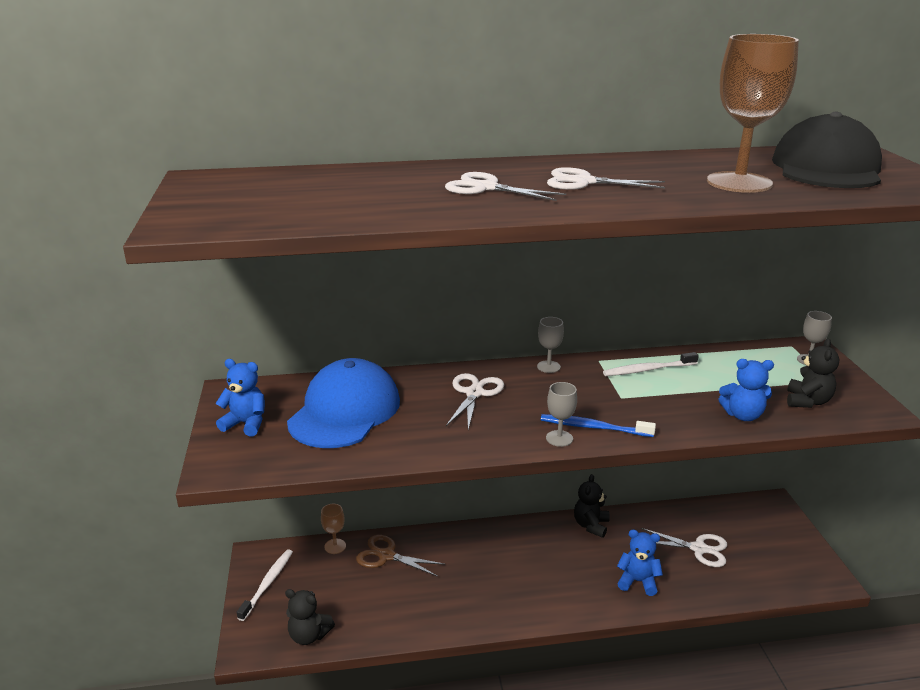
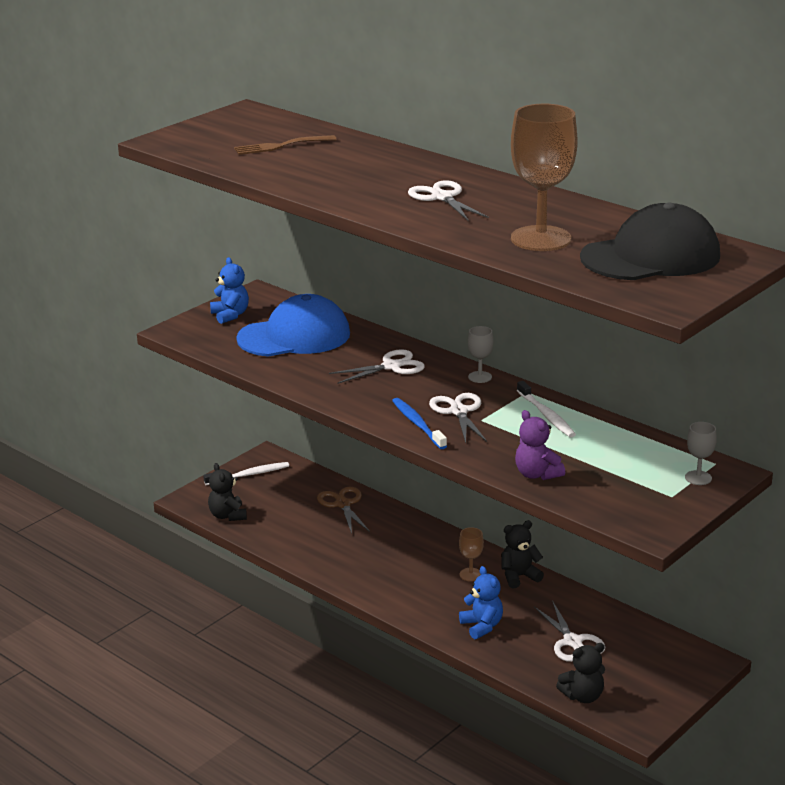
camera: 50 degrees right, 0 degrees up
brown goblet [321,503,346,554] -> brown goblet moved to [459,527,484,582]
white scissors [445,172,566,201] -> white scissors moved to [429,393,487,443]
grey goblet [546,382,577,447] -> none
white toothbrush [603,352,699,376] -> white toothbrush turned 150 degrees counterclockwise [517,381,576,437]
blue teddy bear [718,359,774,421] -> purple teddy bear [515,410,565,480]
black teddy bear [787,338,839,408] -> black teddy bear moved to [556,643,605,703]
none -> brown fork [234,135,337,155]

